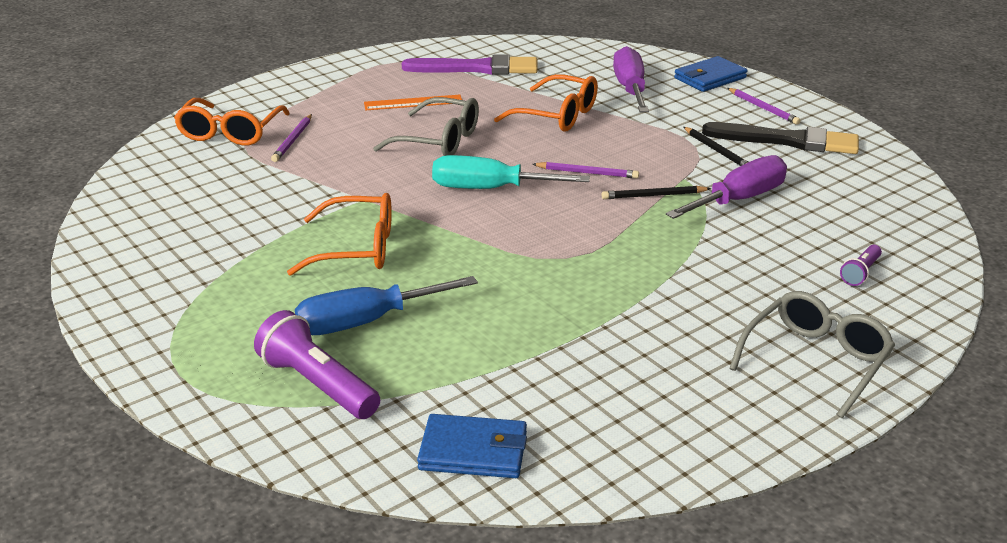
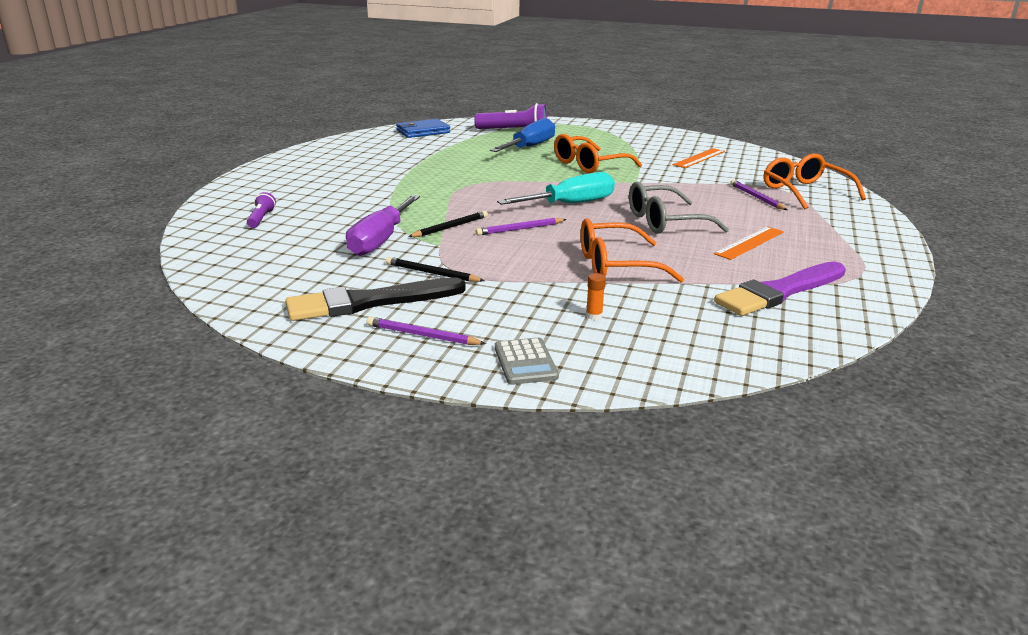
camera: 145 degrees right, 5 degrees down
purple screwdriver [613,46,649,112] -> orange glue stick [586,273,606,320]
blue wallet [674,56,747,92] -> grey calculator [495,338,559,385]
grey glasses [729,291,895,418] -> none
none -> orange ruler [673,148,725,168]

